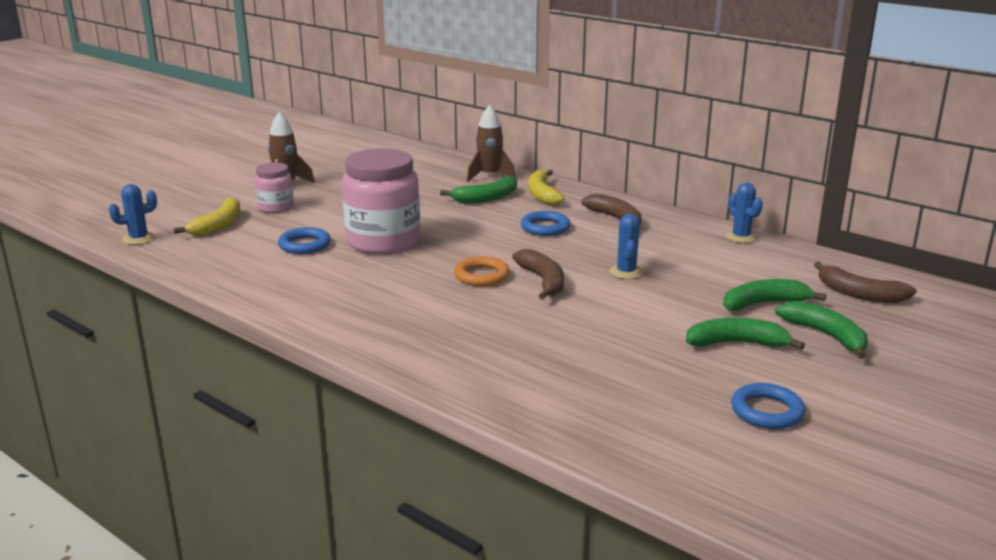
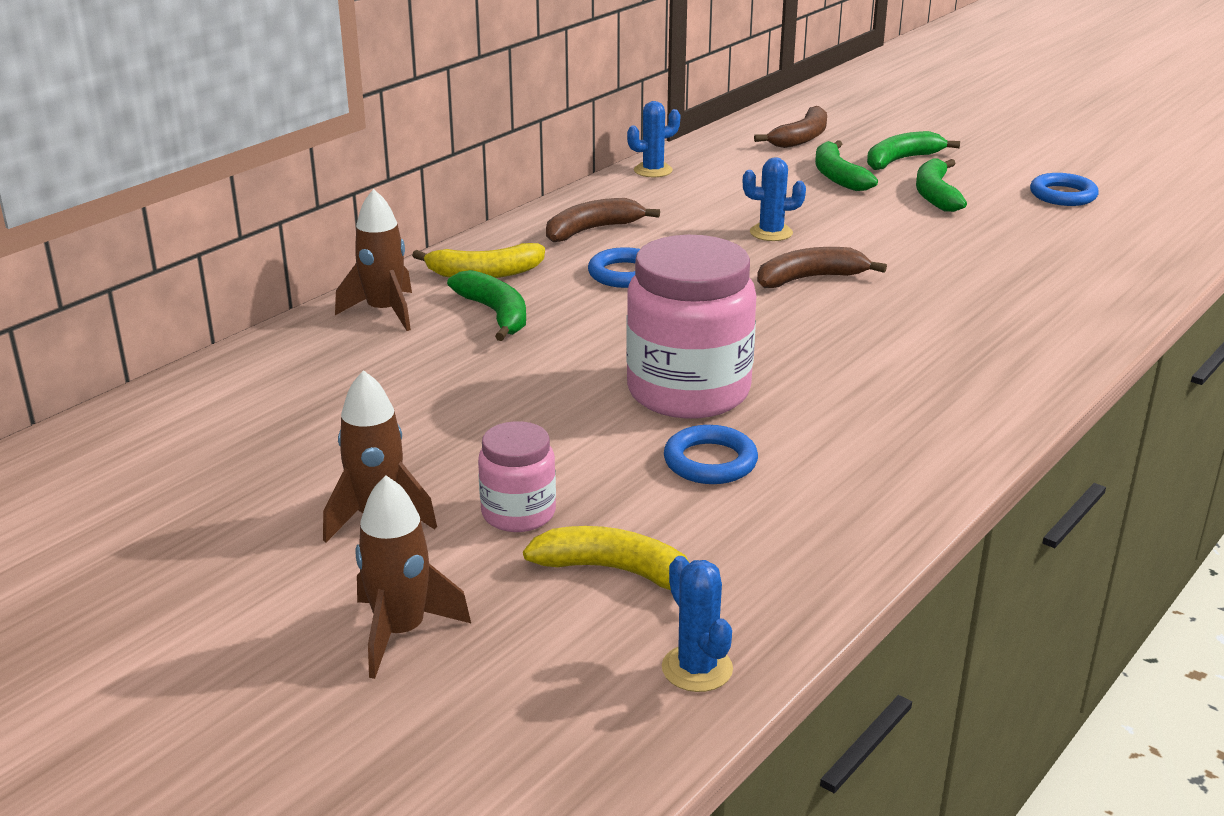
camera: 90 degrees left, 5 degrees up
orange ring [454,256,510,286] -> none
none -> brown rocket [356,475,471,679]

